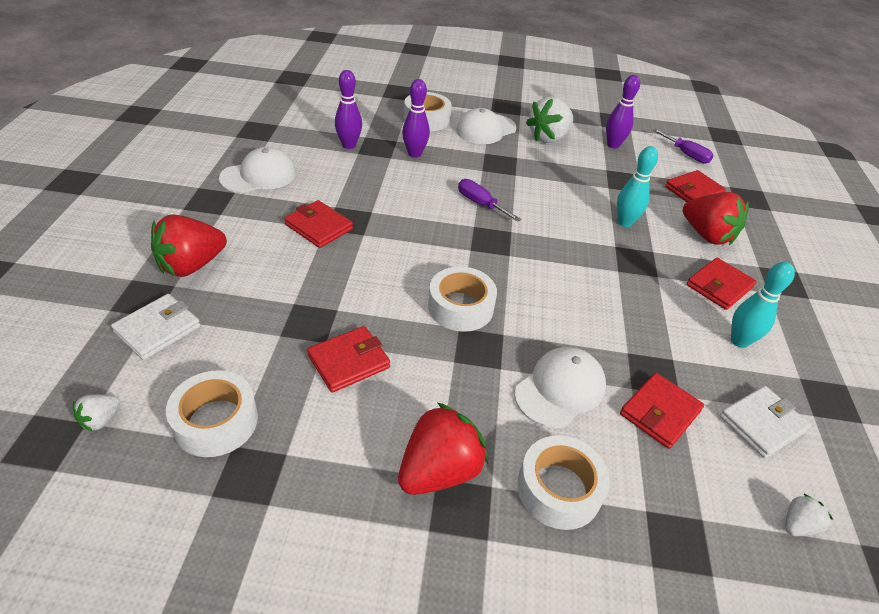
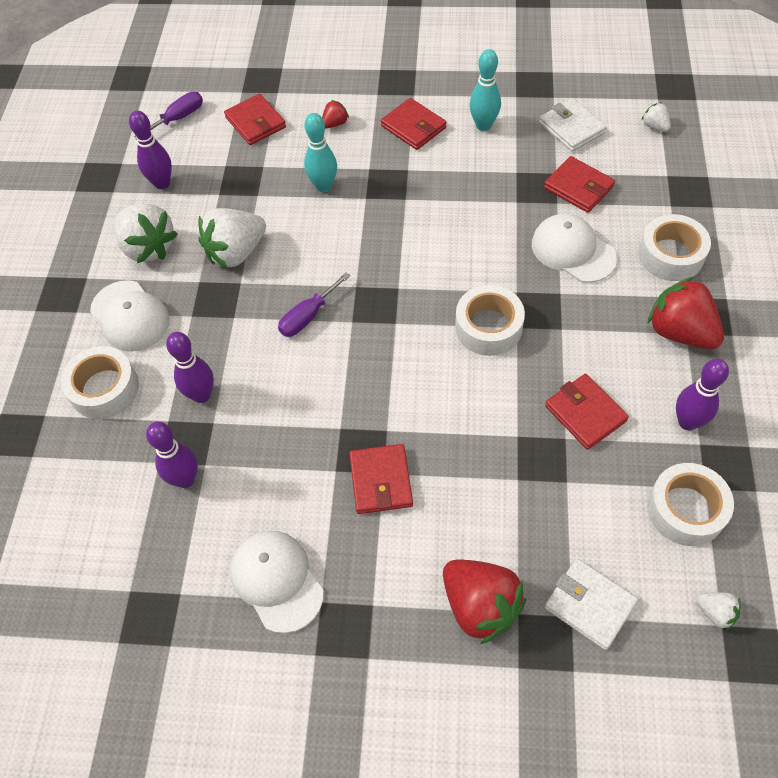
camera: 85 degrees left, 15 degrees up
red wallet [284,200,353,248] -> red wallet turned 45 degrees counterclockwise [349,444,413,514]
red strawberry [683,192,749,245] -> red strawberry [322,100,349,128], size x0.47
none -> white strawberry [198,208,266,269]
none -> purple bowling pin [676,359,729,430]

